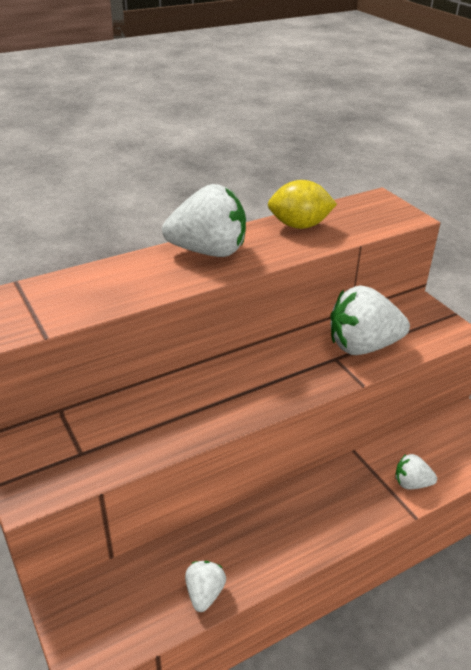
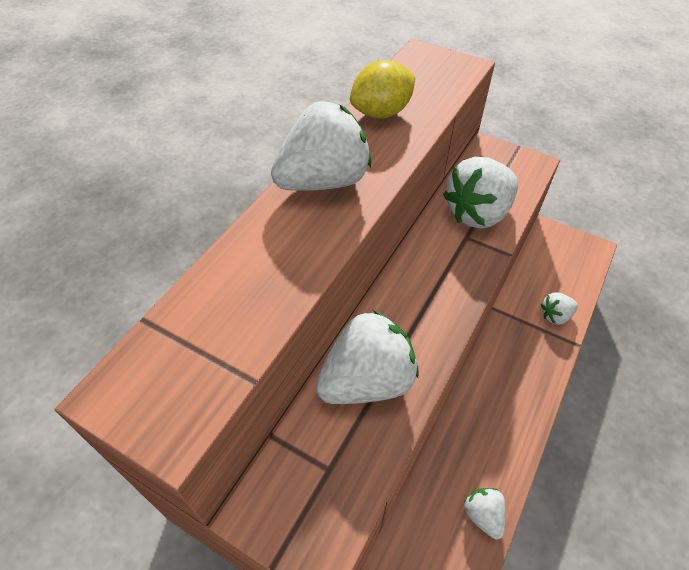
camera: 30 degrees left, 15 degrees up
none -> white strawberry [315,310,419,404]

